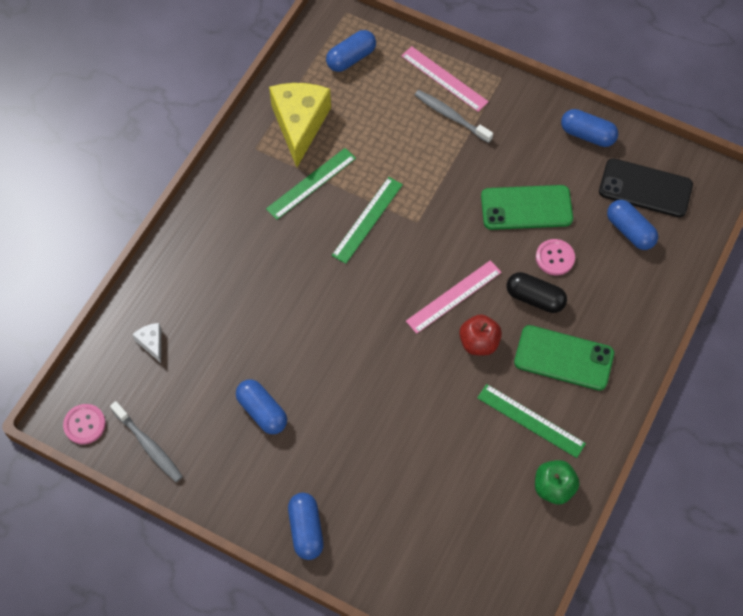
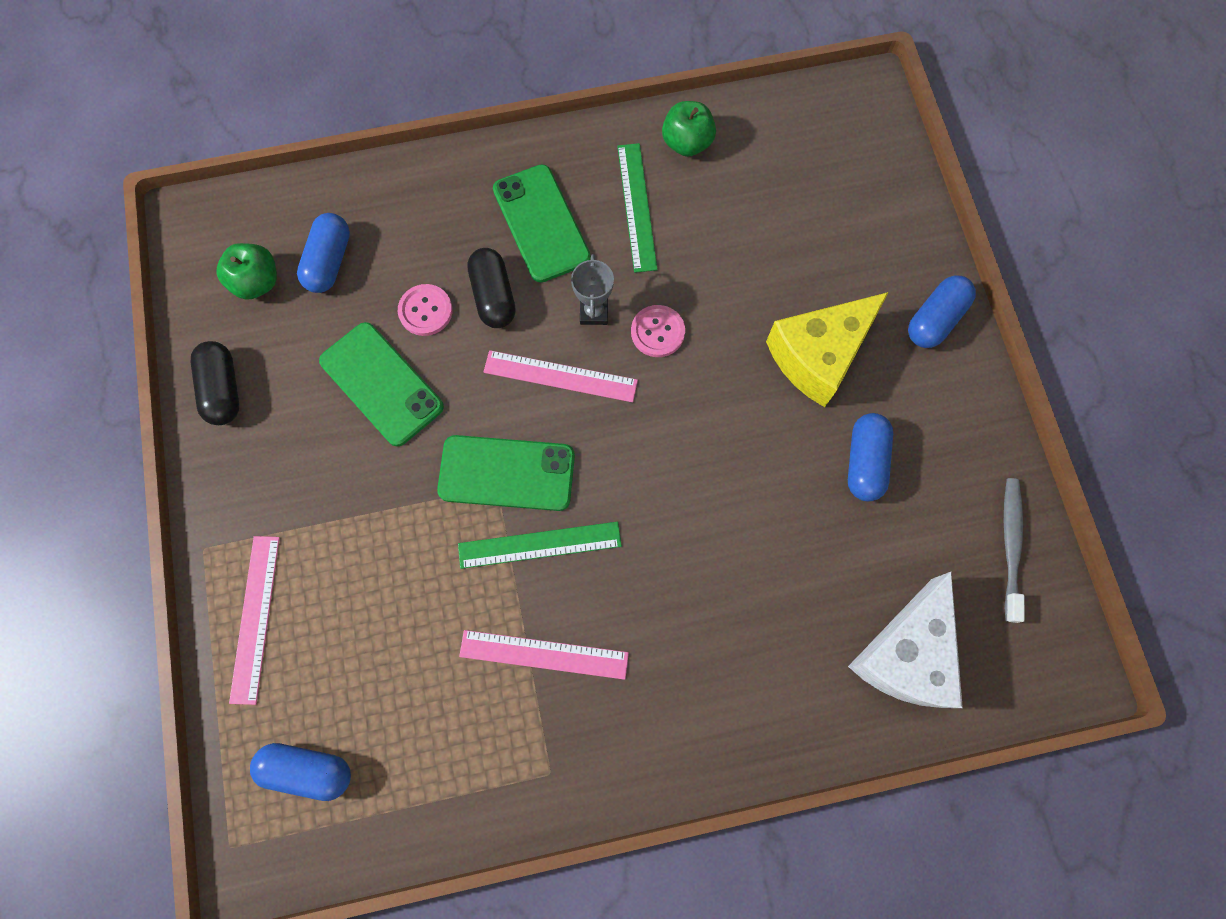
camera: 130 degrees left, 10 degrees up
pink button [63,404,106,444] -> pink button moved to [631,305,685,357]
white cheese [132,323,161,363] -> white cheese [848,572,963,708], size x2.28
green ruler [266,148,356,220] -> pink ruler [459,630,629,680]
yellow cheese [269,83,331,167] -> yellow cheese moved to [766,292,889,407]
grey toothbrush [415,90,493,143] -> none
red apple [459,314,502,356] -> grey trophy [571,254,614,325]
blue capsule [561,109,618,147] -> black capsule [191,341,239,425]
black phone [599,158,693,217] -> green apple [217,243,277,300]
none -> green phone [437,435,575,511]

